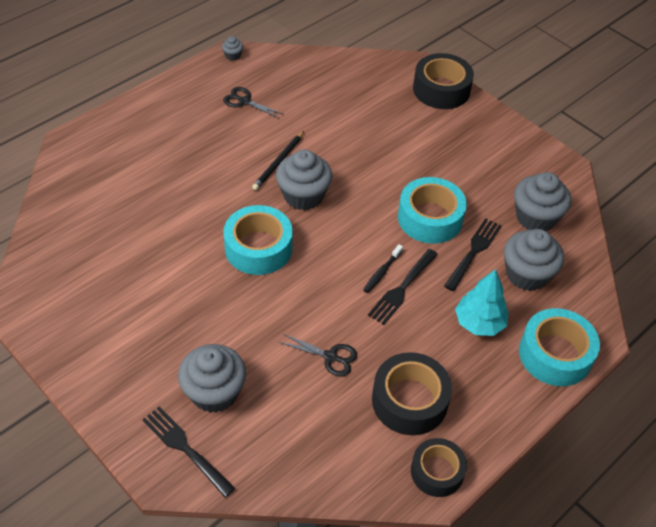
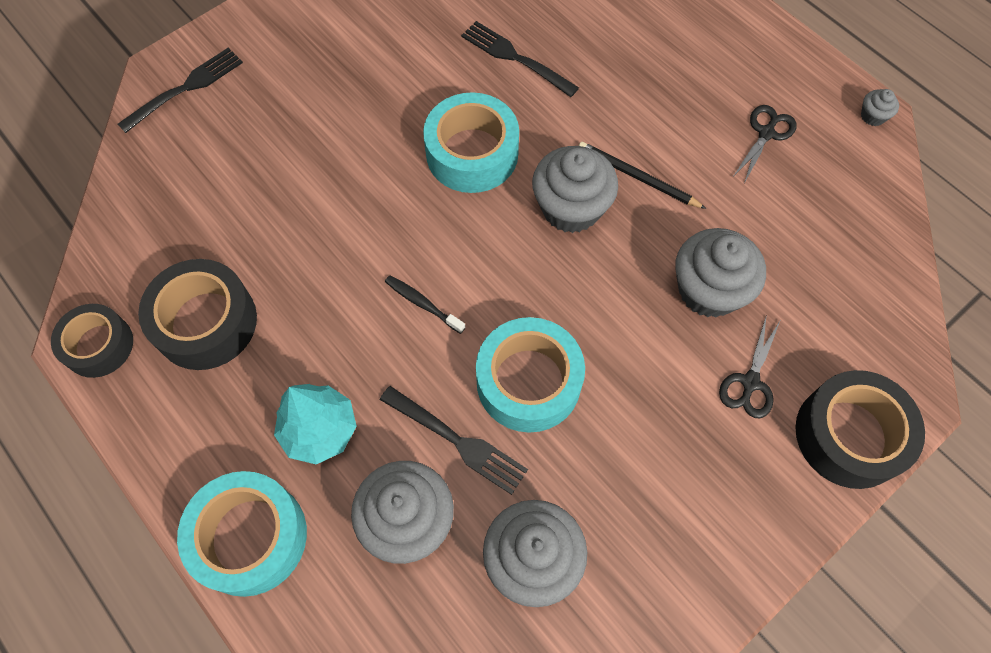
camera: 95 degrees right, 15 degrees up
grey cupcake [178,344,246,413] -> grey cupcake moved to [675,228,766,318]
black scissors [279,334,357,376] -> black scissors moved to [719,315,780,418]
black fork [368,249,438,325] -> black fork moved to [461,21,579,97]

